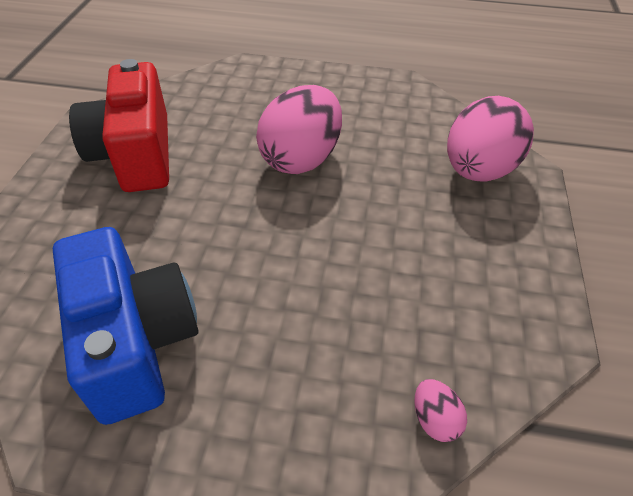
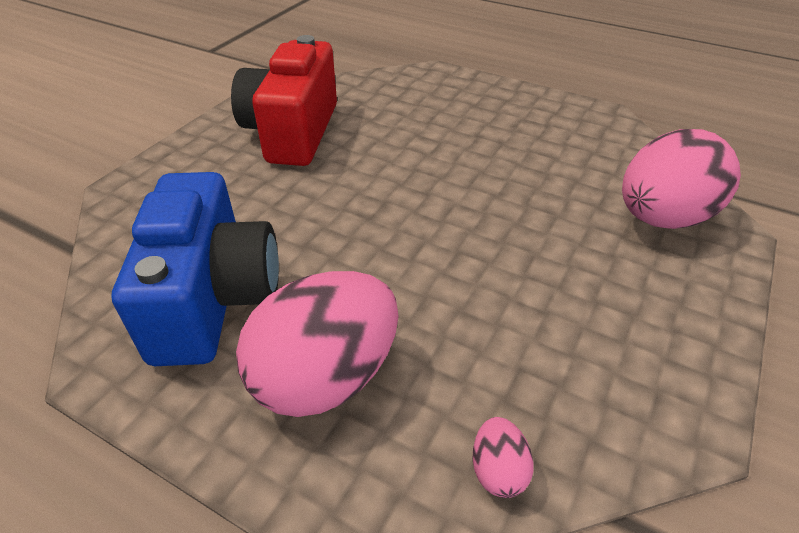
camera: 20 degrees right, 5 degrees down
pink egg [256,85,342,174] -> pink egg moved to [236,271,398,417]

